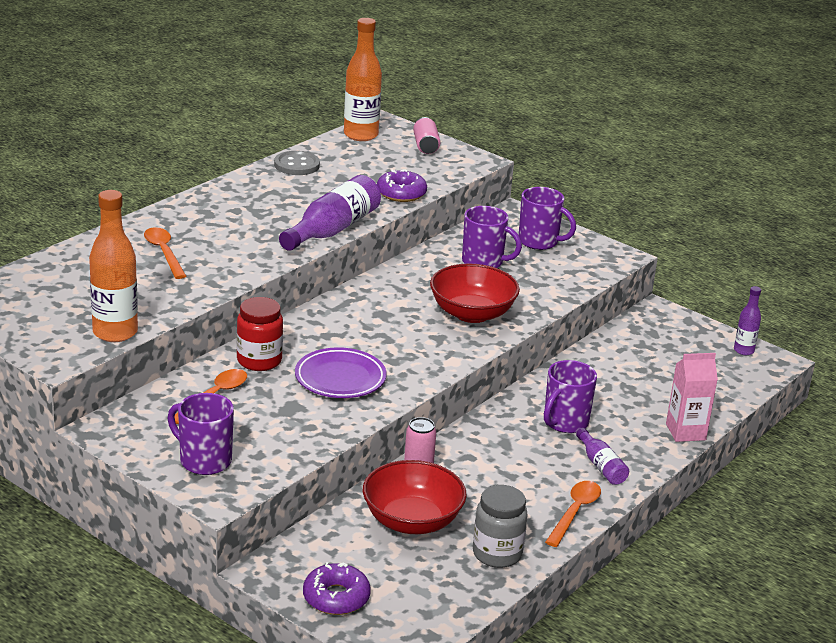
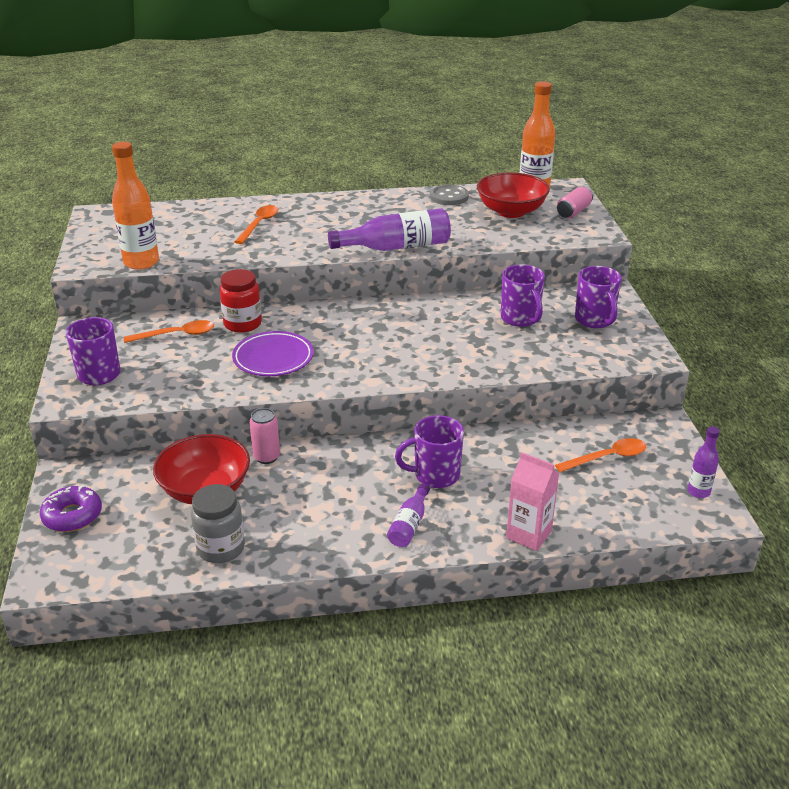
camera: 45 degrees right, 5 degrees up
purple donut [377,169,427,202] -> none
red bowl [430,263,520,323] -> red bowl moved to [477,172,550,218]
orange spoon [545,481,601,547] -> orange spoon moved to [555,438,646,472]

